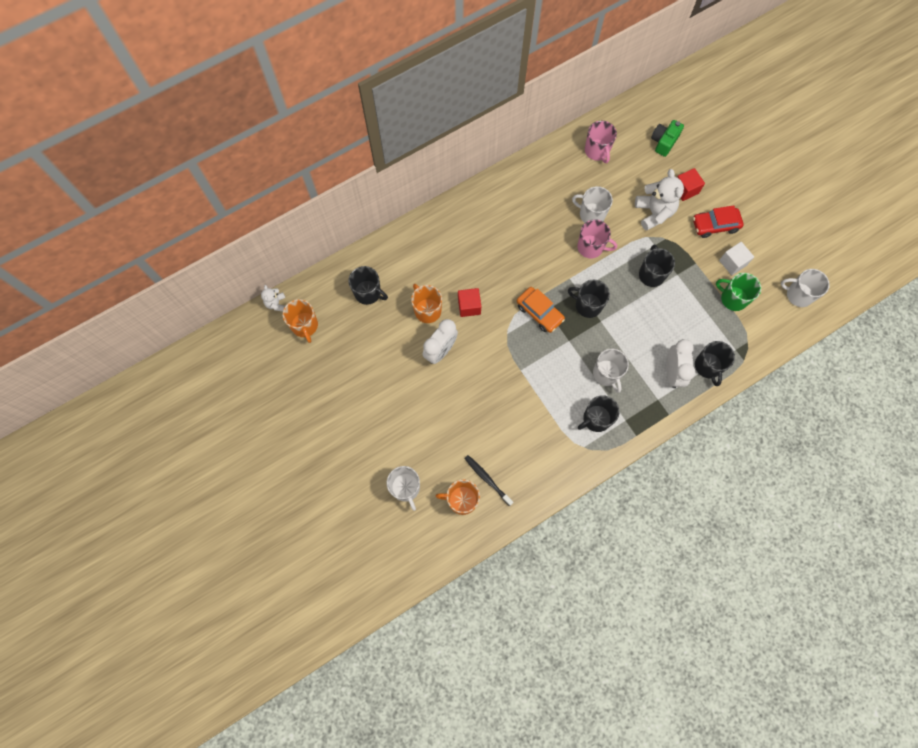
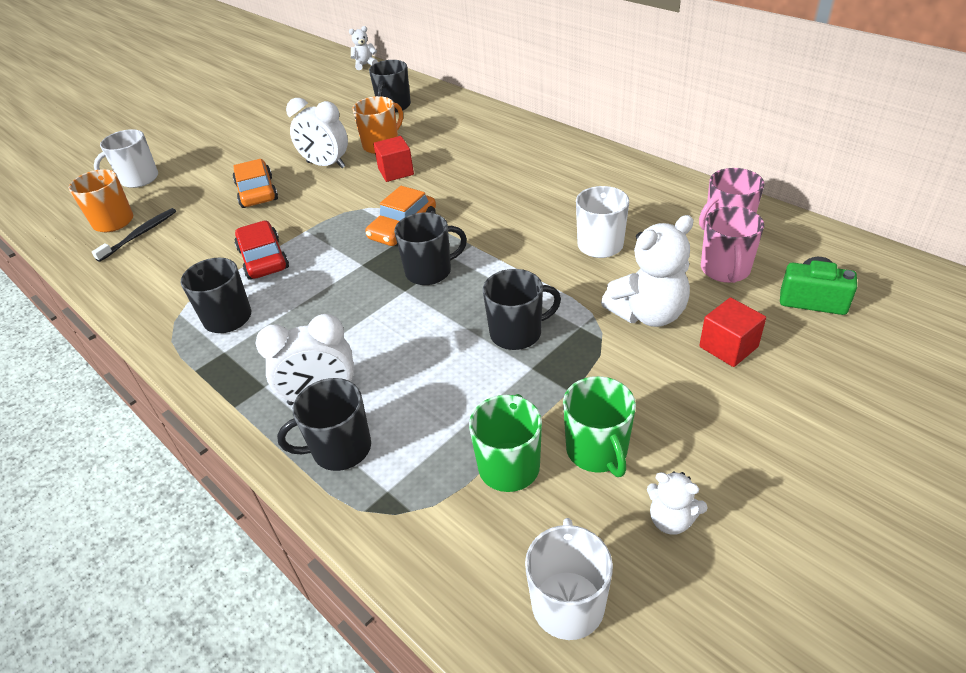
camera: 80 degrees right, 30 degrees down
orange mug [283,299,318,343] -> none
black mug [568,280,610,318] -> black mug turned 60 degrees clockwise [394,212,467,285]
pink mug [577,219,617,258] -> pink mug moved to [701,206,764,283]
white mug [593,349,629,393] -> none
red car [693,205,744,238] -> red car moved to [234,221,289,280]
white cube [719,242,754,275] -> green mug [563,376,636,477]
none -> orange car [233,159,278,208]
none -> white teddy bear [647,471,708,535]

